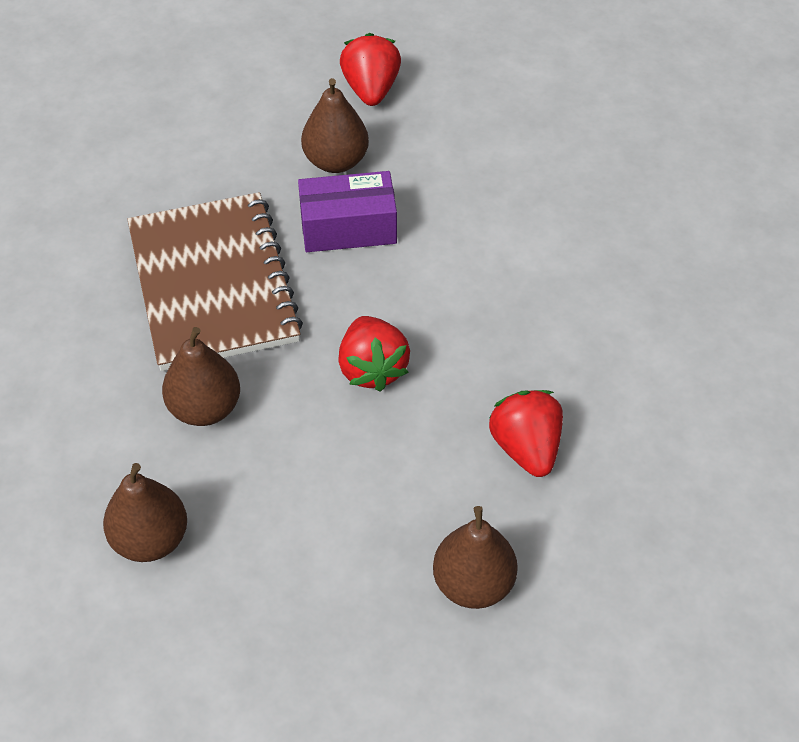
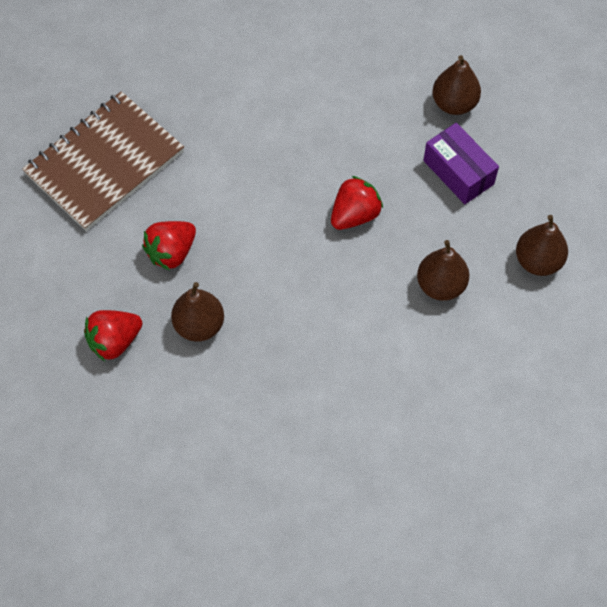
camera: 120 degrees left, 10 degrees up
brown notebook [127,192,303,371] -> brown notebook moved to [22,91,184,231]
purple box [298,171,397,252] -> purple box moved to [423,123,499,204]
red strawberry [489,390,563,477] -> red strawberry moved to [142,221,196,271]

